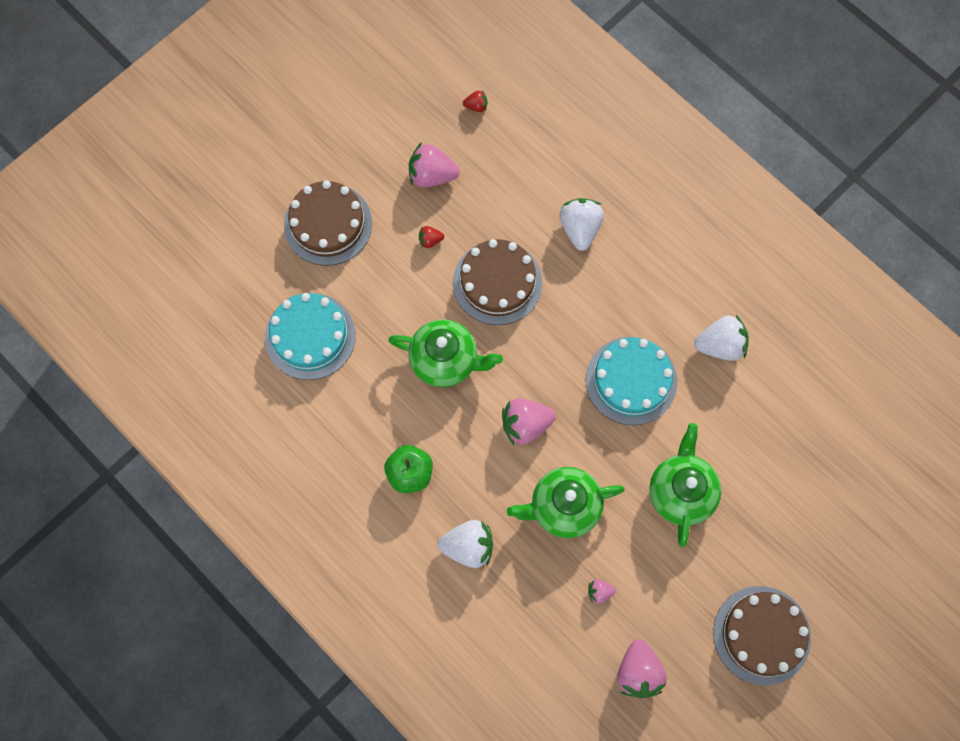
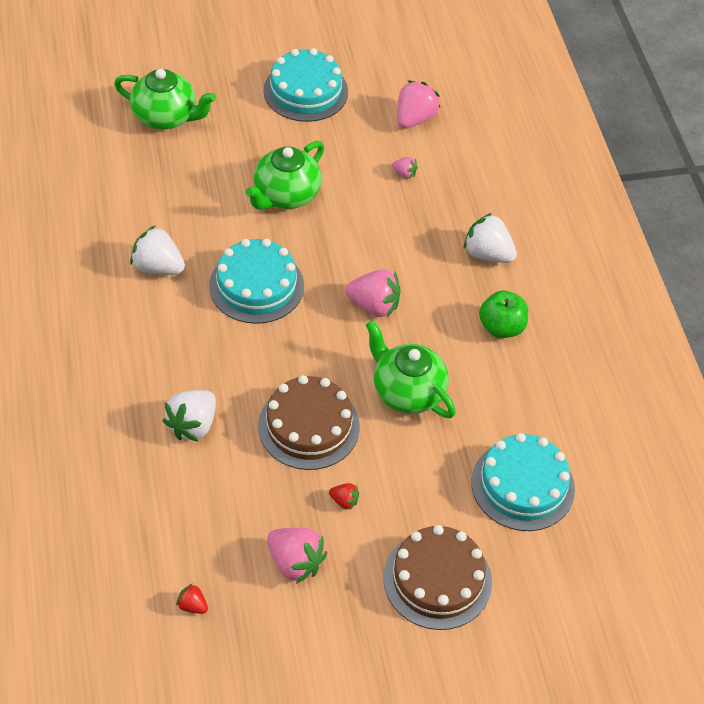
camera: 150 degrees left, 20 degrees down
green teapot [507,467,625,538] -> green teapot moved to [114,69,216,130]
brown cake [713,586,811,685] -> turquoise cake [263,48,348,122]

